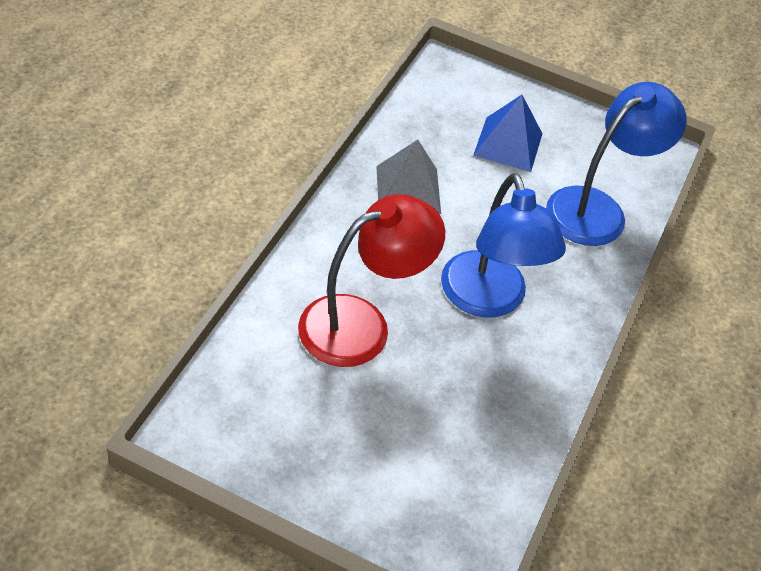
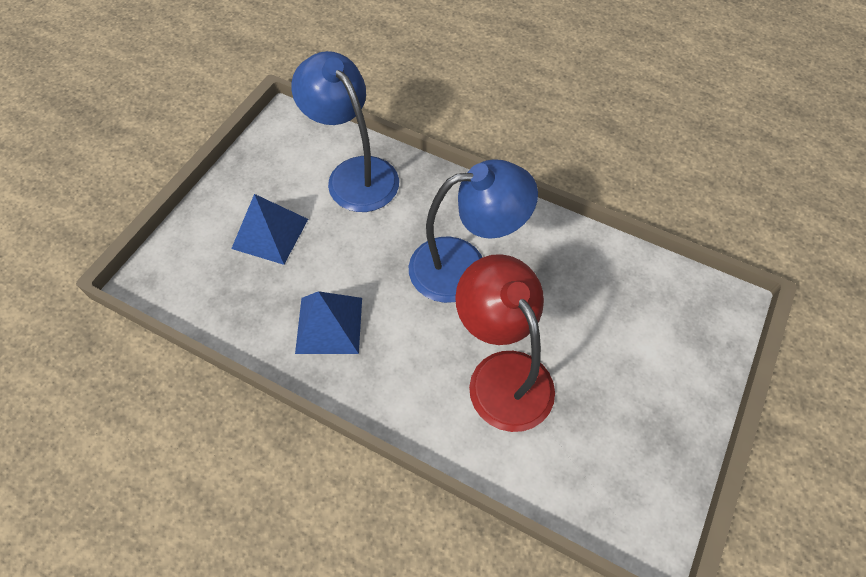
camera: 80 degrees left, 10 degrees up
grey pyramid [376,140,441,214] -> blue pyramid [295,291,362,354]

